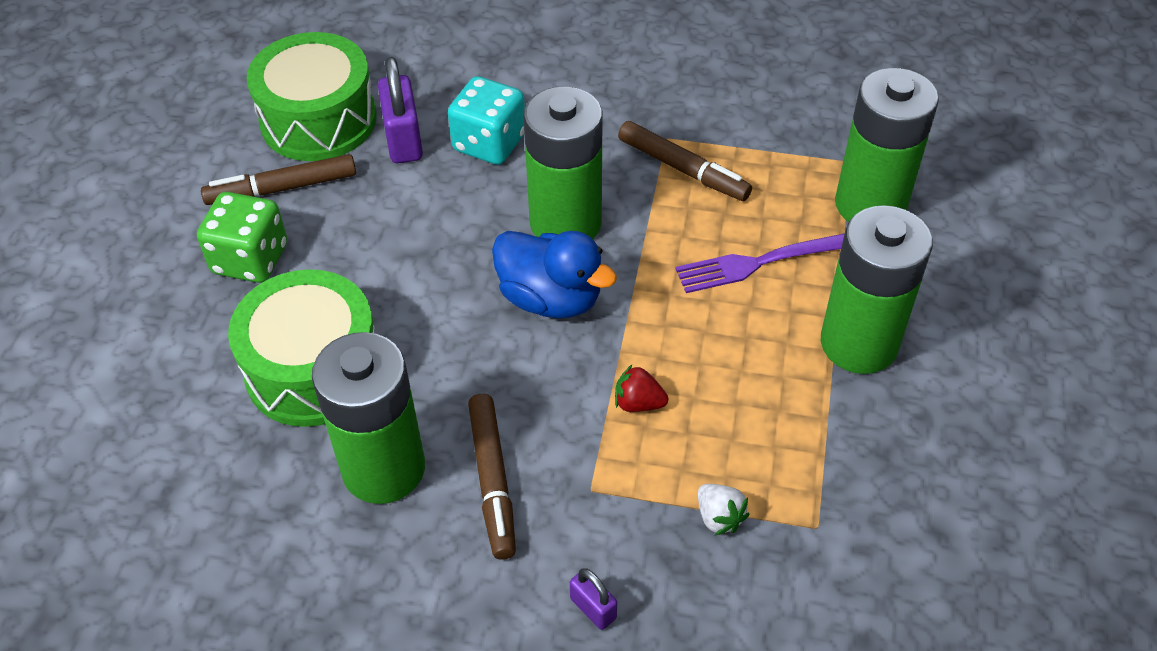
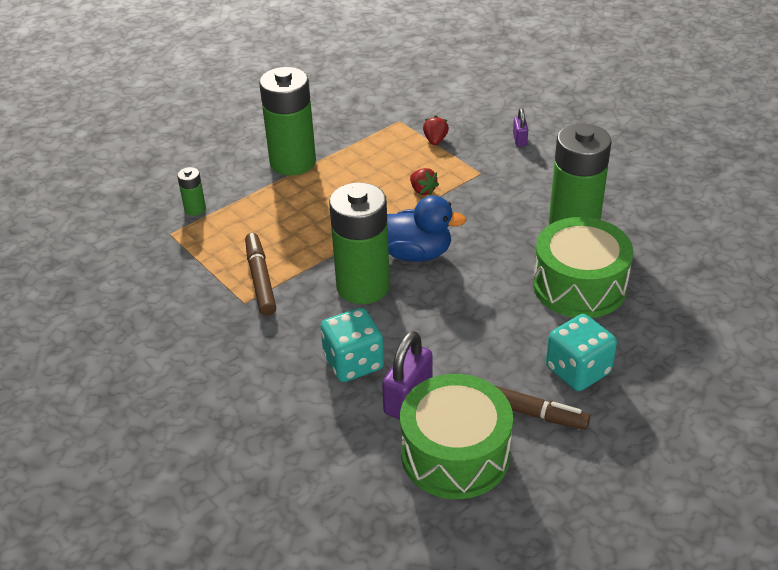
camera: 140 degrees left, 10 degrees down
green dice [197,192,287,283] -> turquoise dice [546,314,617,391]
brown marker [468,394,516,560] -> none
blue duck [492,231,617,318] -> blue duck turned 120 degrees clockwise [387,195,467,262]
purple fork [675,233,845,293] -> none
white strawberry [698,484,749,536] -> red strawberry [423,116,449,145]
green battery [835,68,939,222] -> green battery [177,167,206,216], size x0.44

